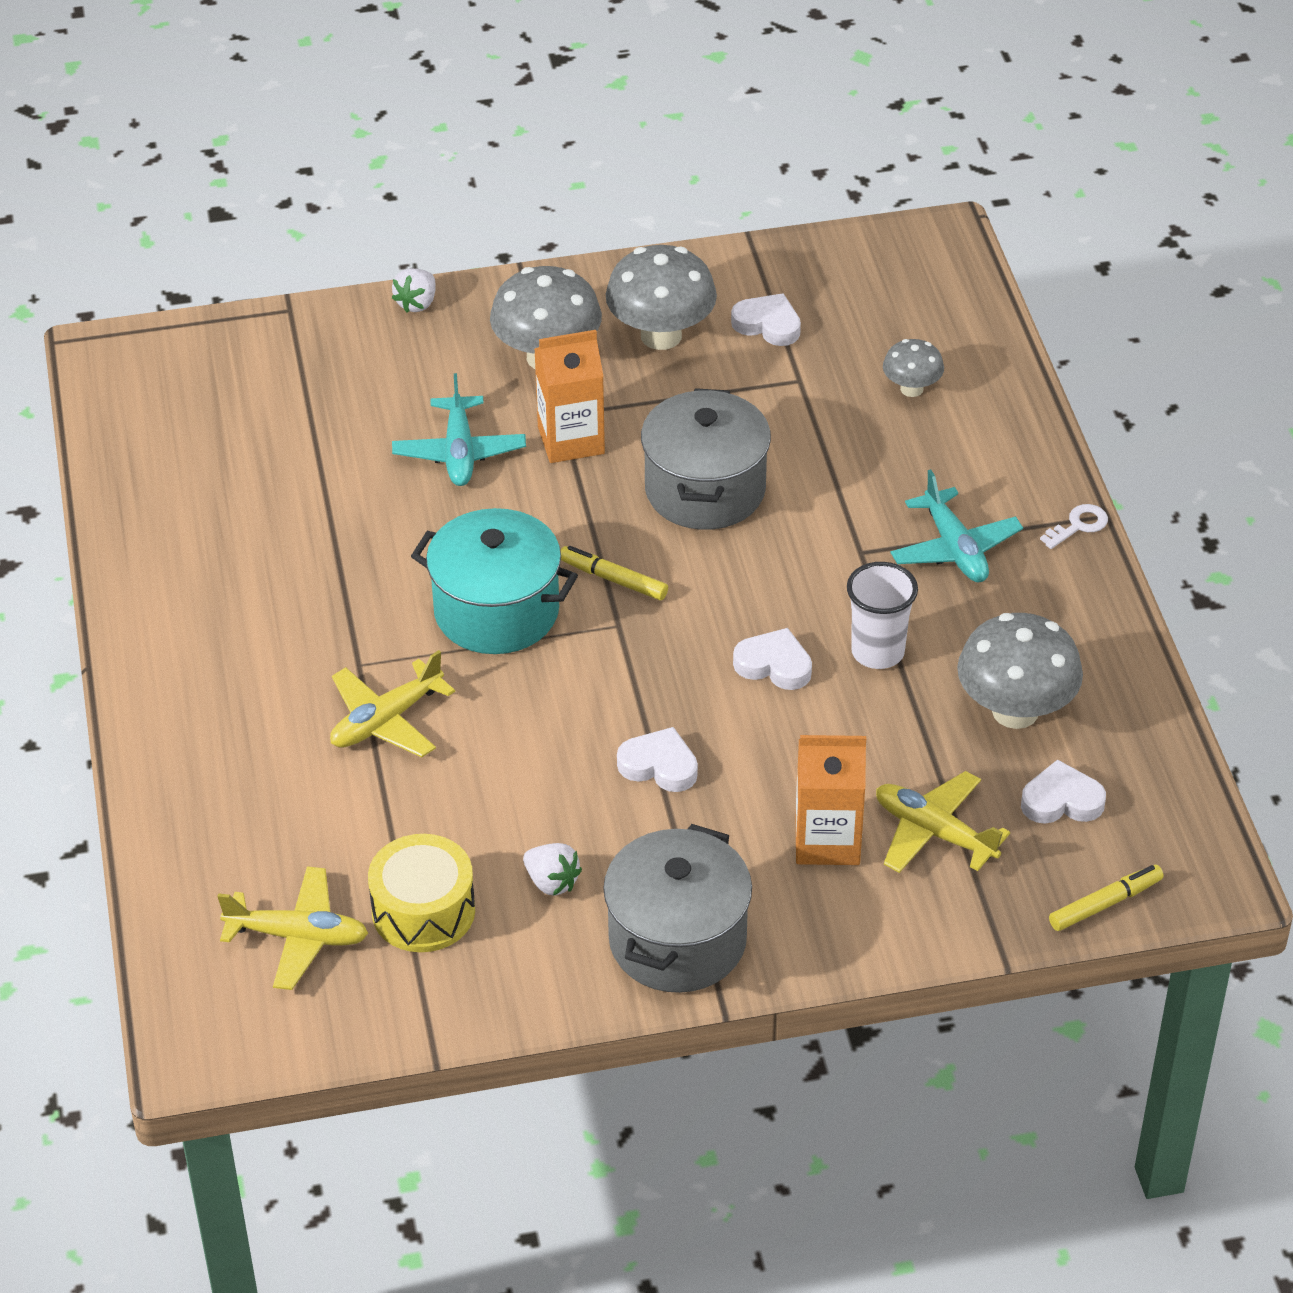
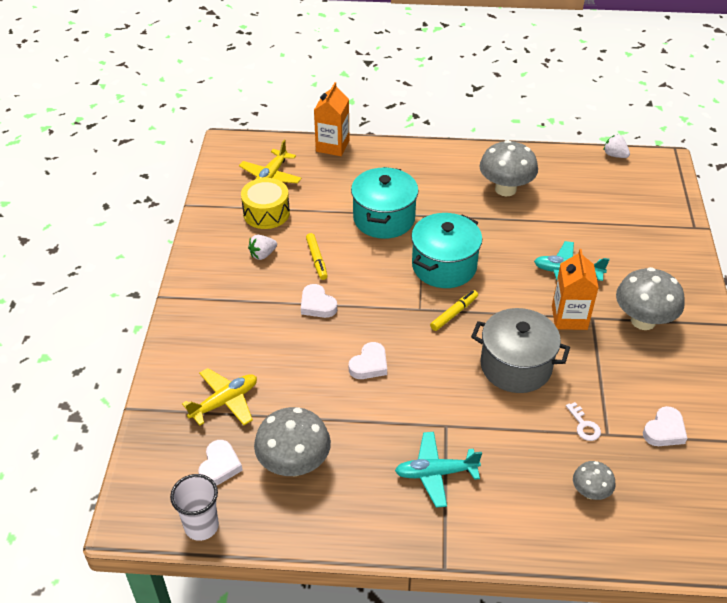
camera: 105 degrees right, 0 degrees up
yellow plane [330,650,455,757] -> turquoise pot [351,167,419,239]
white strawberry [392,268,436,313] -> white strawberry moved to [604,135,630,158]
grey pot [603,824,752,993] -> none
grey mushroom [605,245,717,350] -> grey mushroom moved to [479,140,538,196]
white heart [617,727,698,792] -> white heart turned 105 degrees clockwise [301,284,337,318]
orange carton [796,735,866,865] -> orange carton moved to [314,82,349,156]
white cup [847,562,918,669] -> white cup moved to [170,474,219,541]
white key [1040,504,1108,549] -> white key moved to [566,402,601,441]
yellow marker [1049,865,1164,931] -> yellow marker moved to [306,233,328,280]

